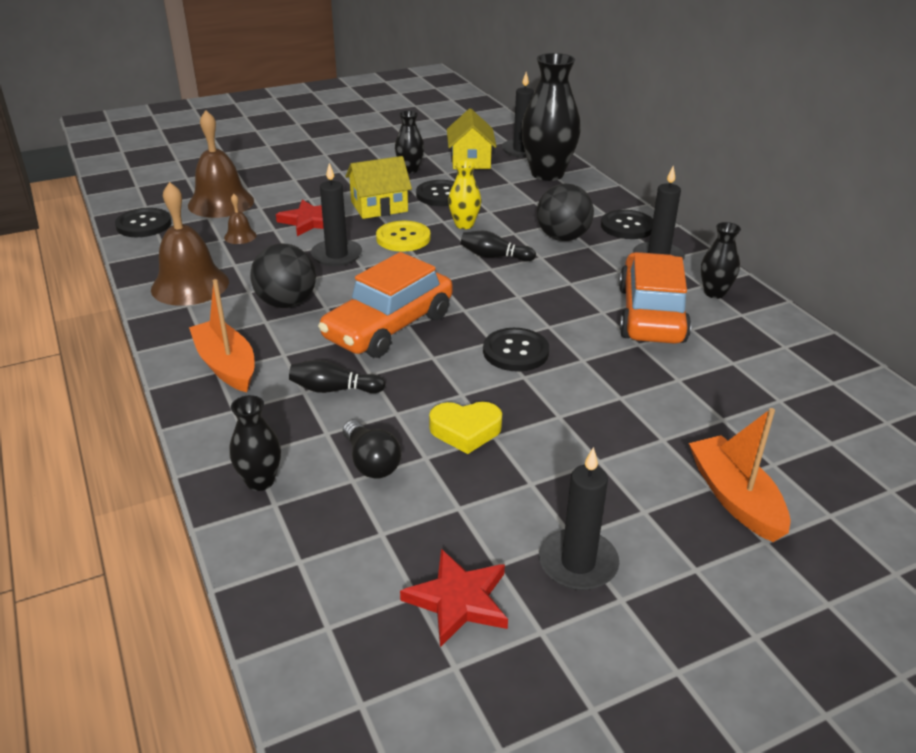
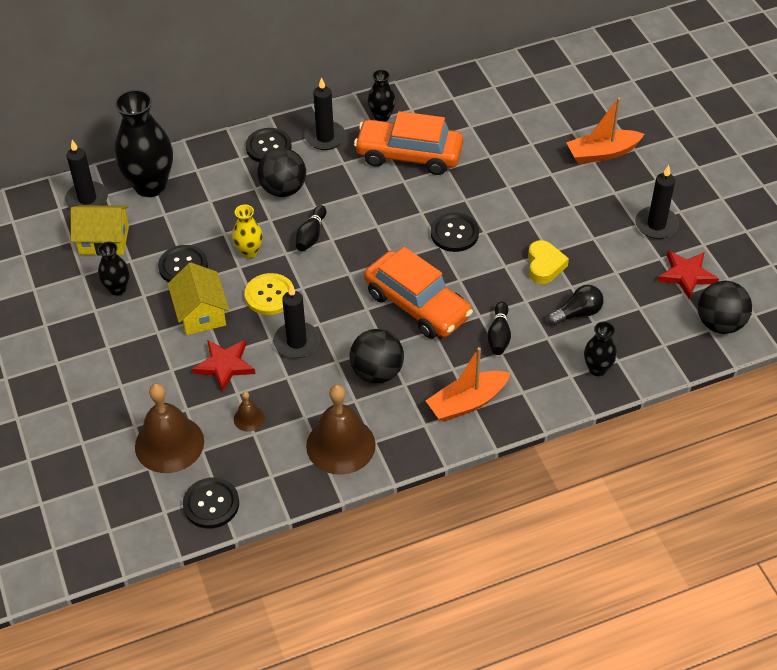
camera: 85 degrees left, 15 degrees up
none -> black ball [698,281,752,334]

